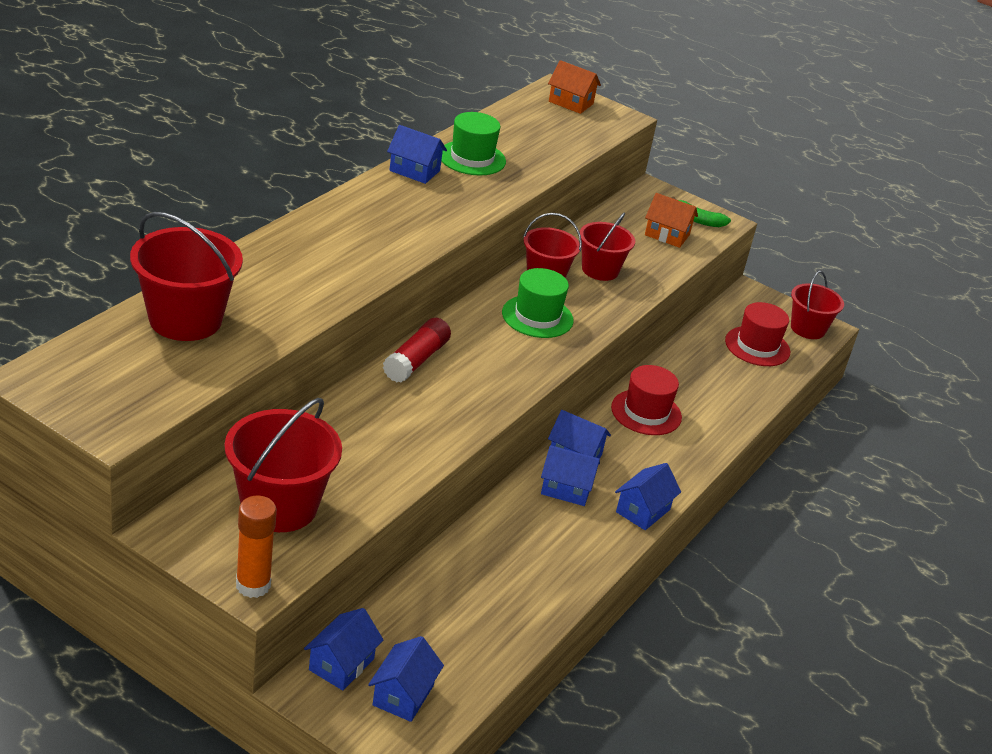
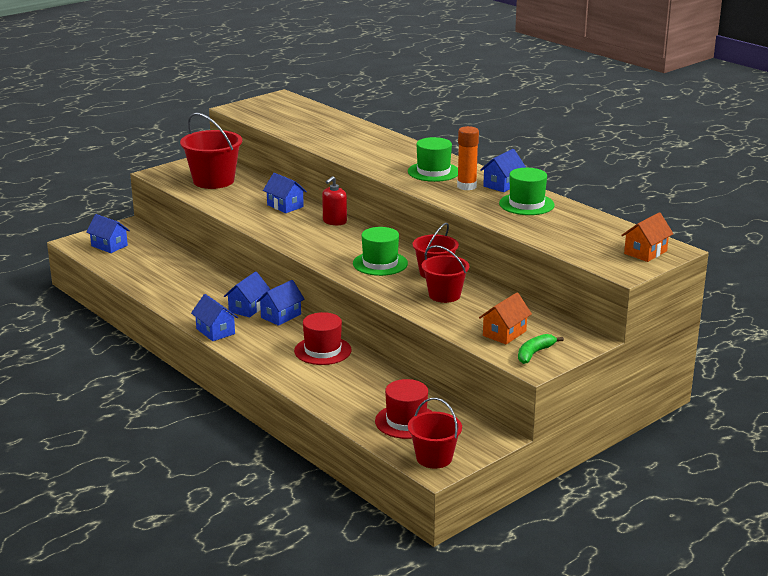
camera: 110 degrees right, 10 degrees down
red bucket [130,212,243,341] -> none
orange glue stick [236,495,277,598] -> orange glue stick moved to [457,126,479,190]
blue house [304,608,384,690] -> blue house moved to [263,173,307,213]
red glue stick [383,318,451,382] -> red soap dispenser [322,176,347,225]
none -> green hat [408,137,458,182]

